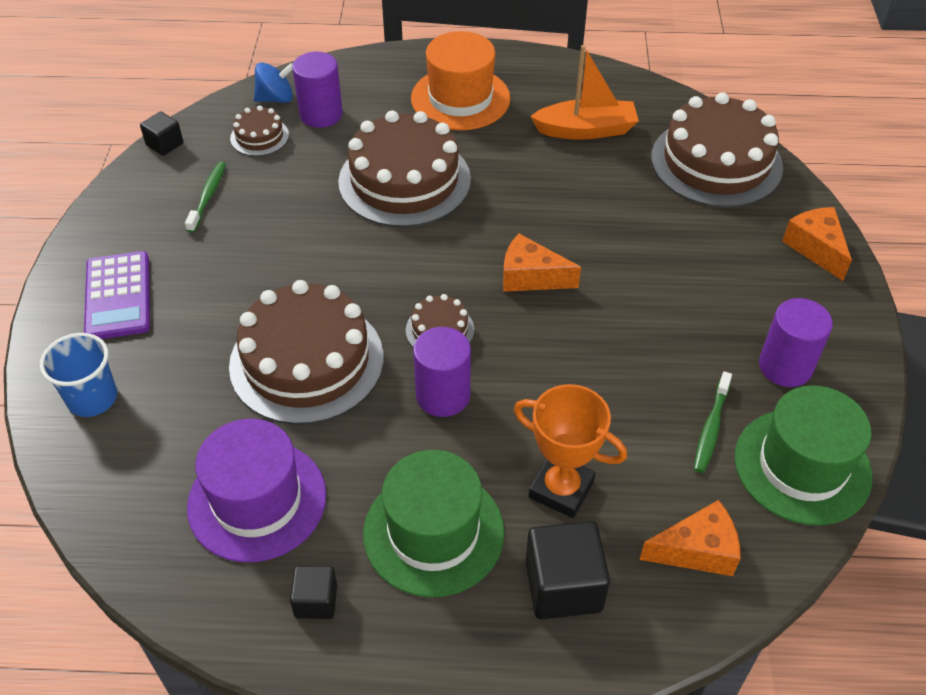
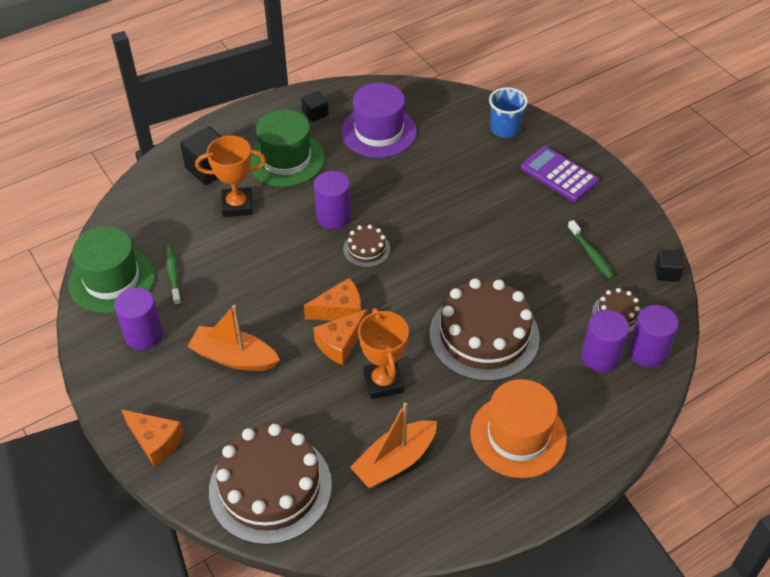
camera: 145 degrees right, 0 degrees up
brown cake [229,280,384,425] -> none
blue spinning top [254,63,293,103] -> purple cylinder [629,305,679,368]
orange cheese [640,500,741,576] -> orange cheese moved to [313,309,367,365]
none -> orange boat [187,305,280,371]
none -> orange trophy [358,308,409,399]

